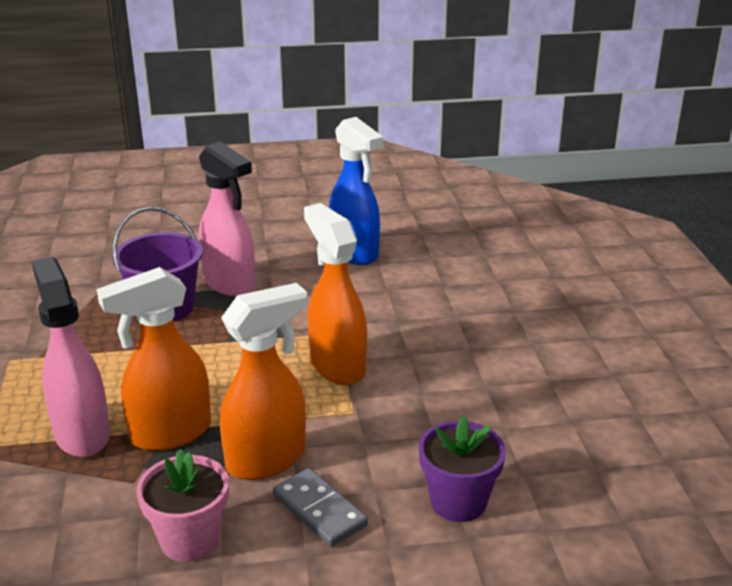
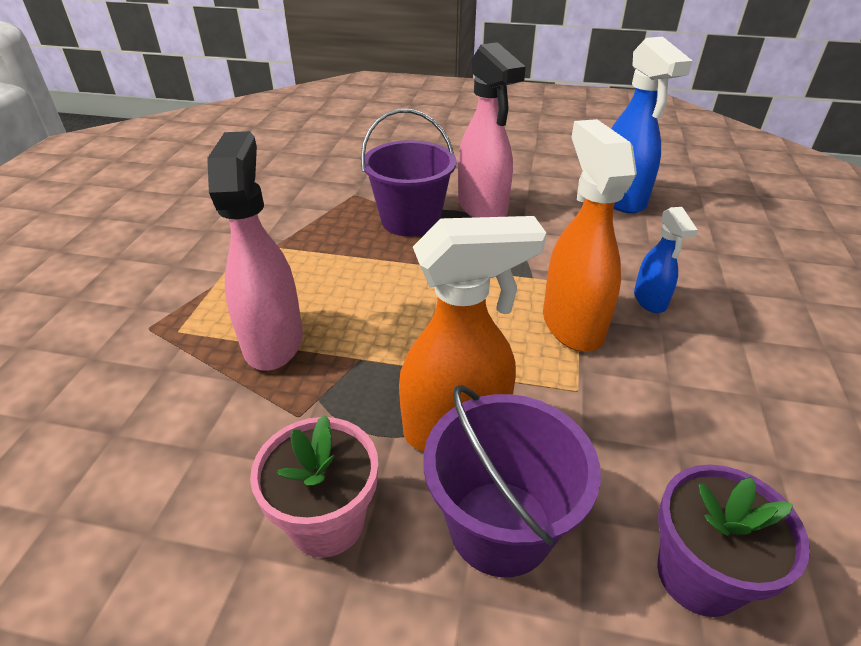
camera: 20 degrees right, 10 degrees up
orange spray bottle [96,267,211,451] -> none
grey domino [273,468,368,547] -> purple bucket [423,385,601,577]
none -> blue spray bottle [634,207,698,313]

